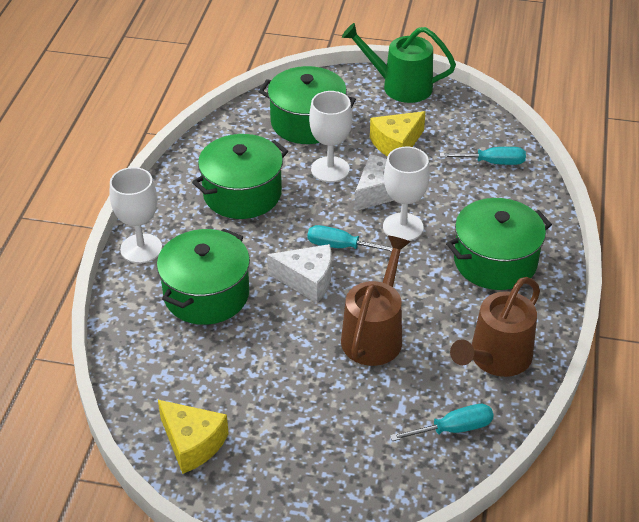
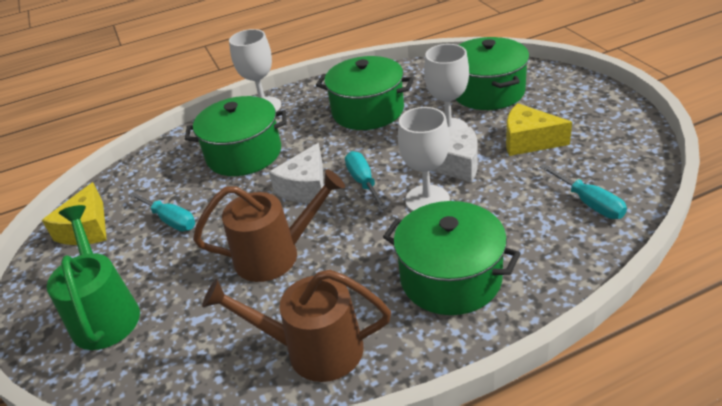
camera: 60 degrees right, 5 degrees down
white cheese [267,244,332,303] -> white cheese turned 45 degrees clockwise [269,143,324,203]
green watering can [342,23,456,103] -> green watering can moved to [47,205,140,350]
turquoise screwdriver [390,404,494,441] -> turquoise screwdriver moved to [128,192,195,231]

